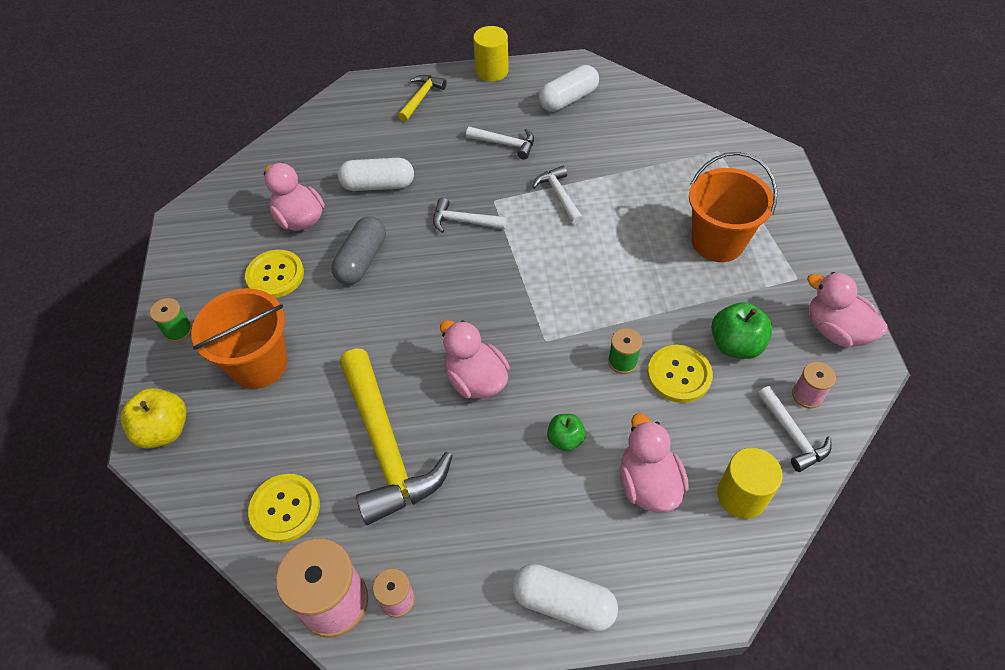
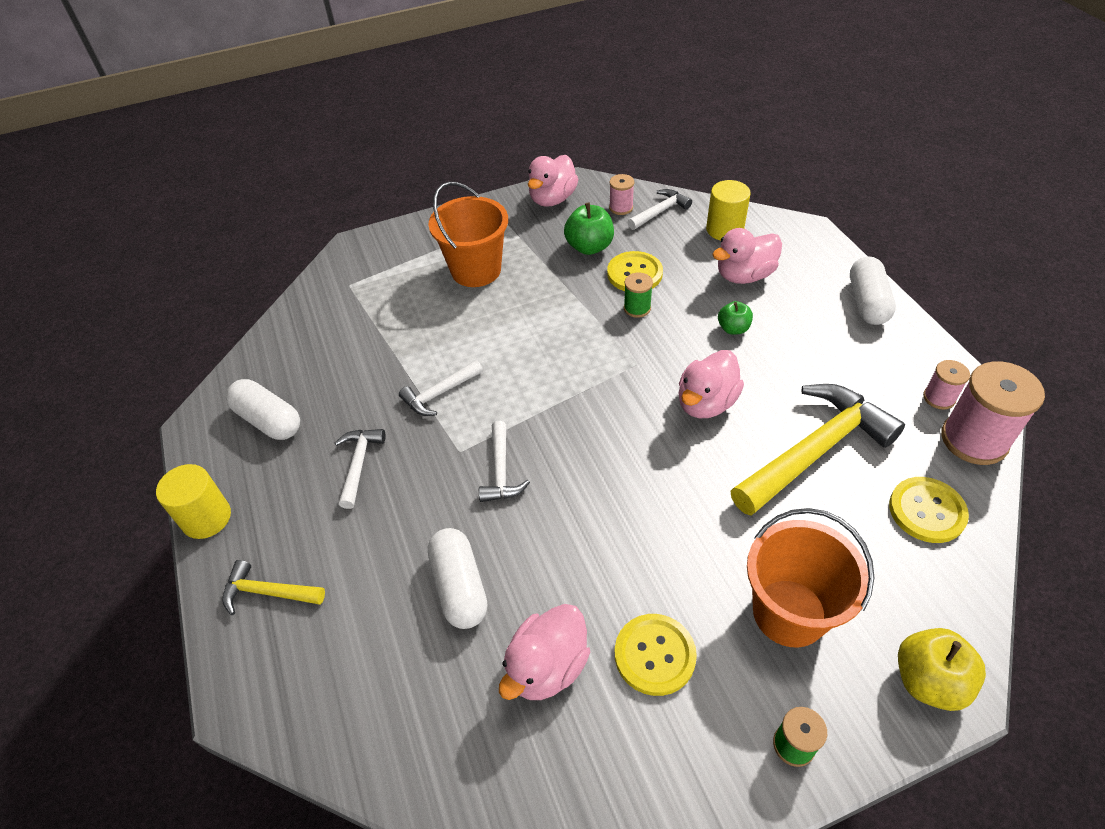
camera: 105 degrees left, 5 degrees down
grey capsule [332,216,386,285] -> none

